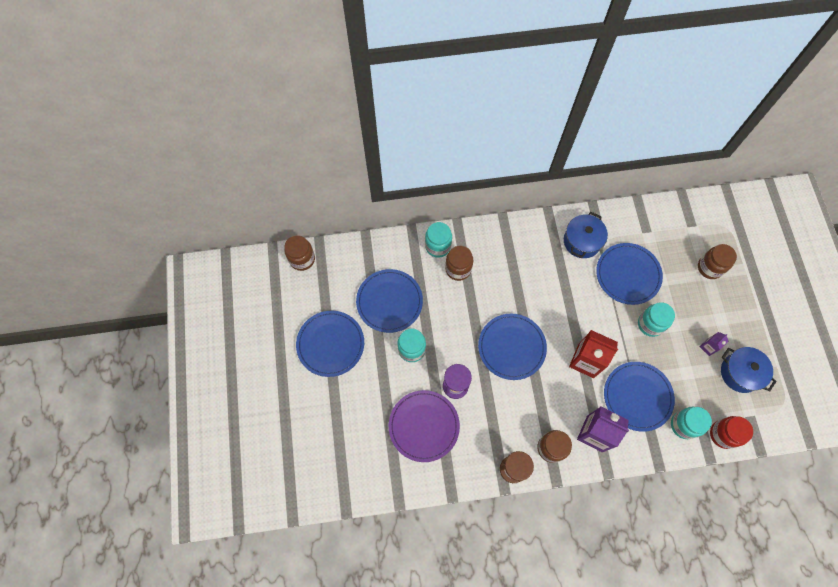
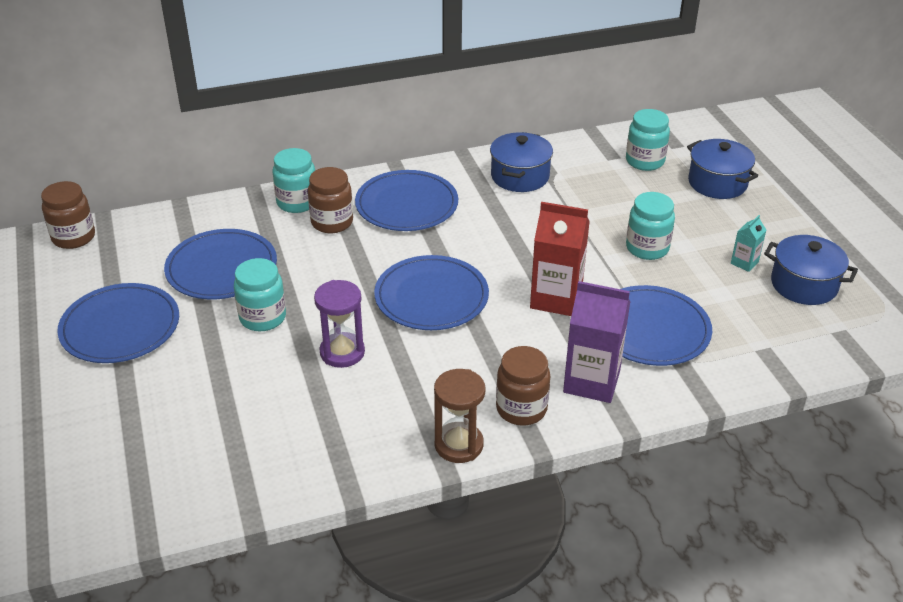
camera: 10 degrees left, 30 degrees down
purple plate [389,390,460,462] -> none
blue plate [596,243,663,305] -> blue plate moved to [355,170,458,231]
turquoise jar [671,407,712,439] -> turquoise jar moved to [626,109,670,171]
brown jar [698,244,737,279] -> blue pot [687,139,758,199]
purple carton [700,332,729,356] -> turquoise carton [731,215,766,272]
red jar [710,416,753,449] -> none

